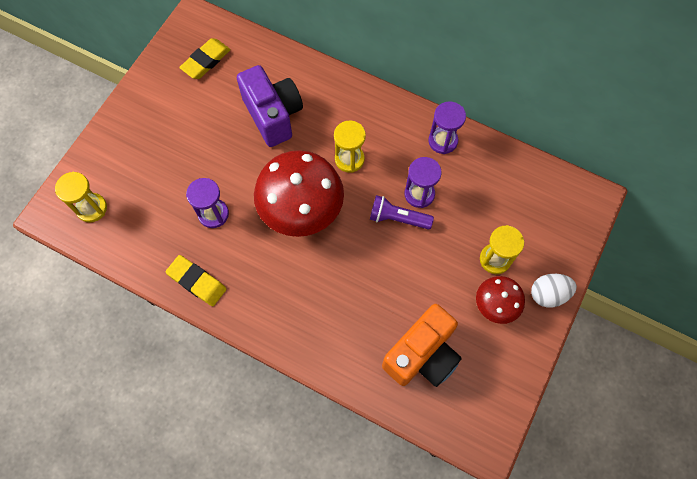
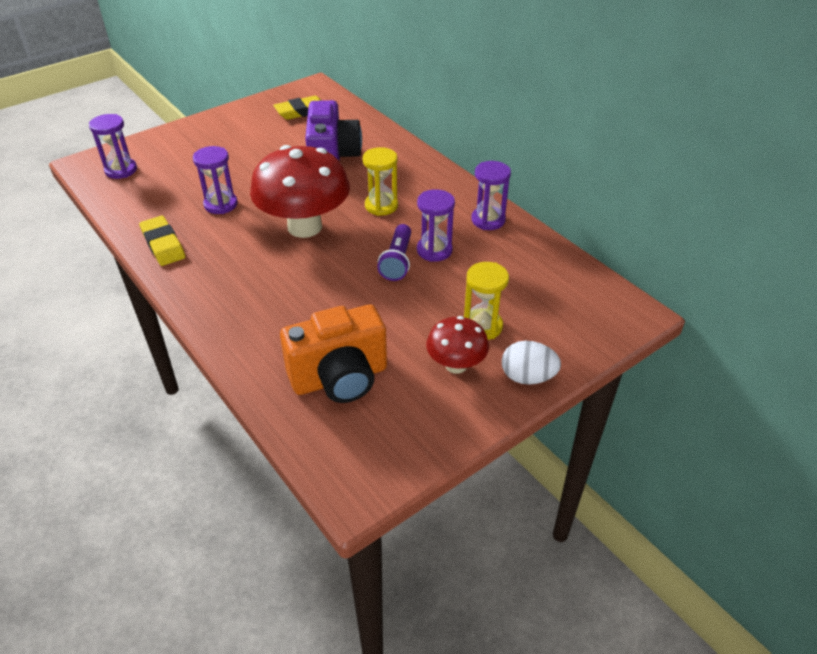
camera: 25 degrees right, 25 degrees down
yellow hourglass [55,172,107,222] -> purple hourglass [89,114,137,179]
purple flashlight [370,195,434,229] -> purple flashlight turned 120 degrees counterclockwise [377,224,411,281]

